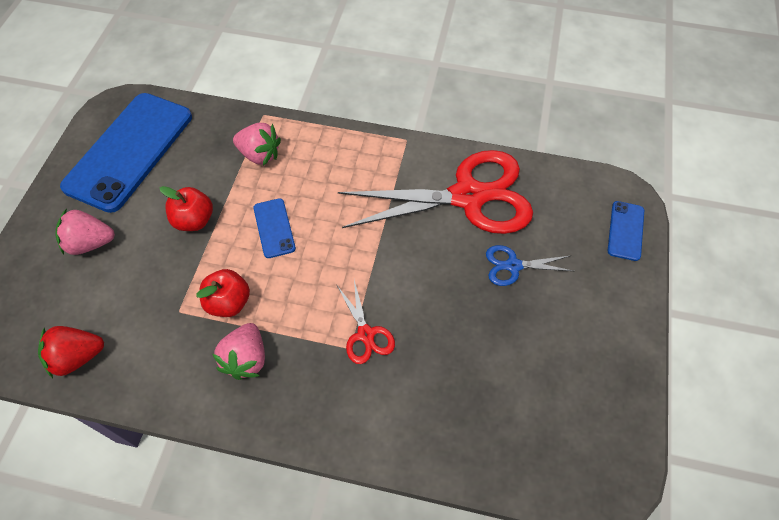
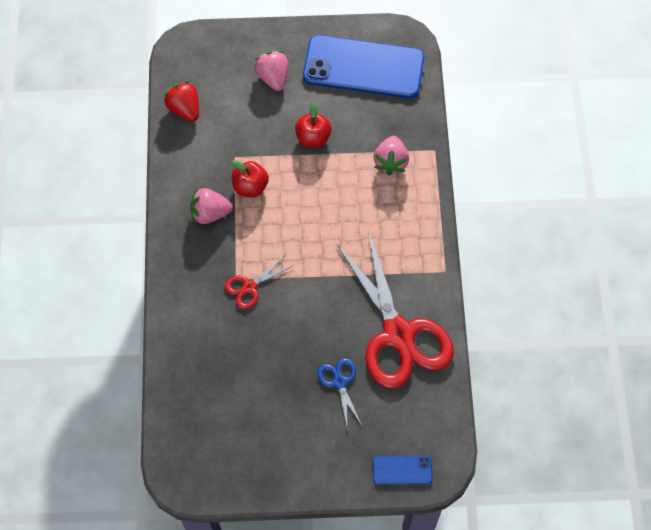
camera: 75 degrees right, 5 degrees up
blue phone [253,198,296,258] -> none

